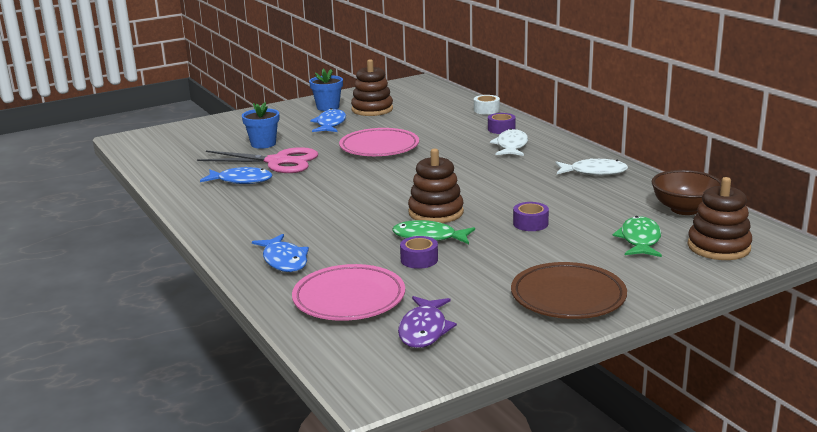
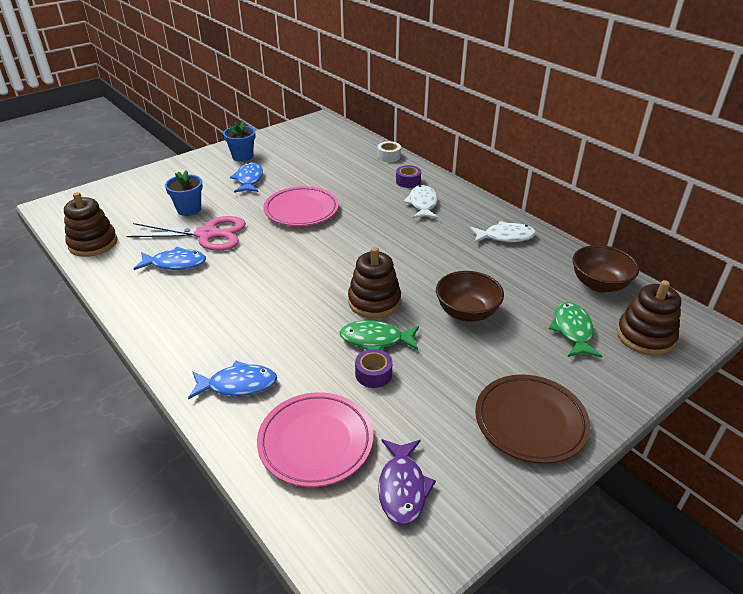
camera: 10 degrees left, 15 degrees up
blue fish [252,234,309,272] -> blue fish turned 60 degrees counterclockwise [188,361,277,400]
brown stacking toy [351,59,393,116] -> brown stacking toy moved to [64,192,117,257]
purple tape [513,202,549,231] -> brown bowl [436,271,504,322]

